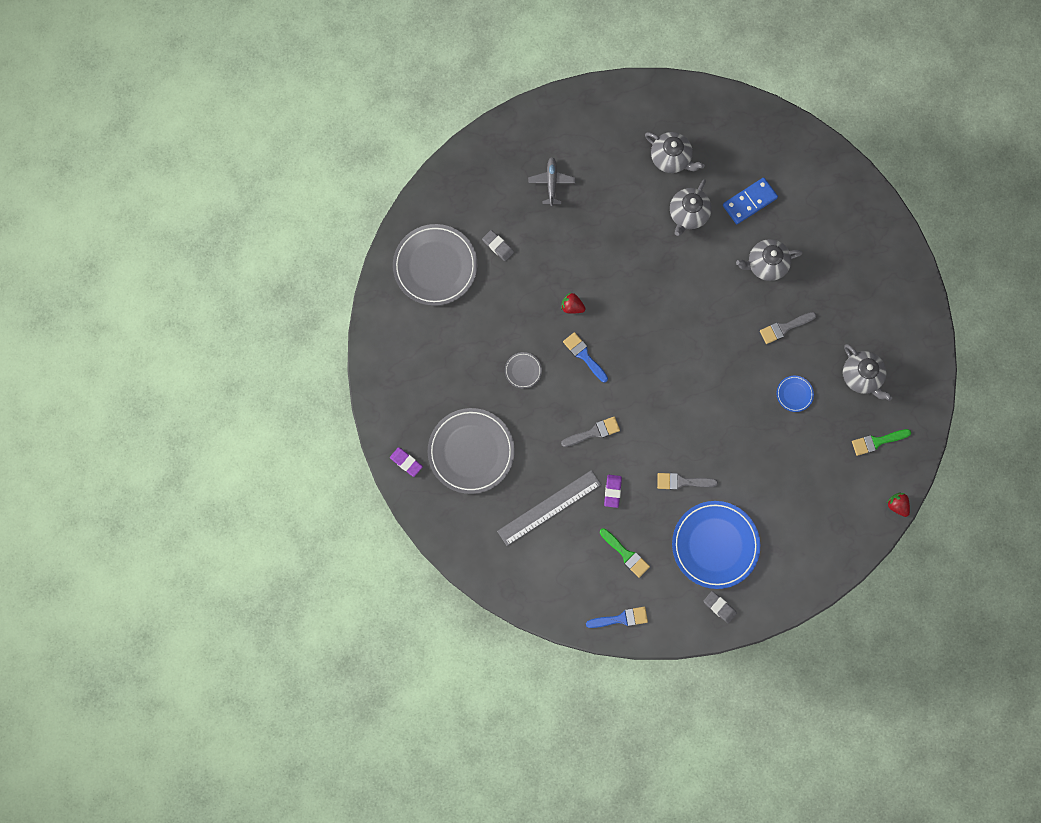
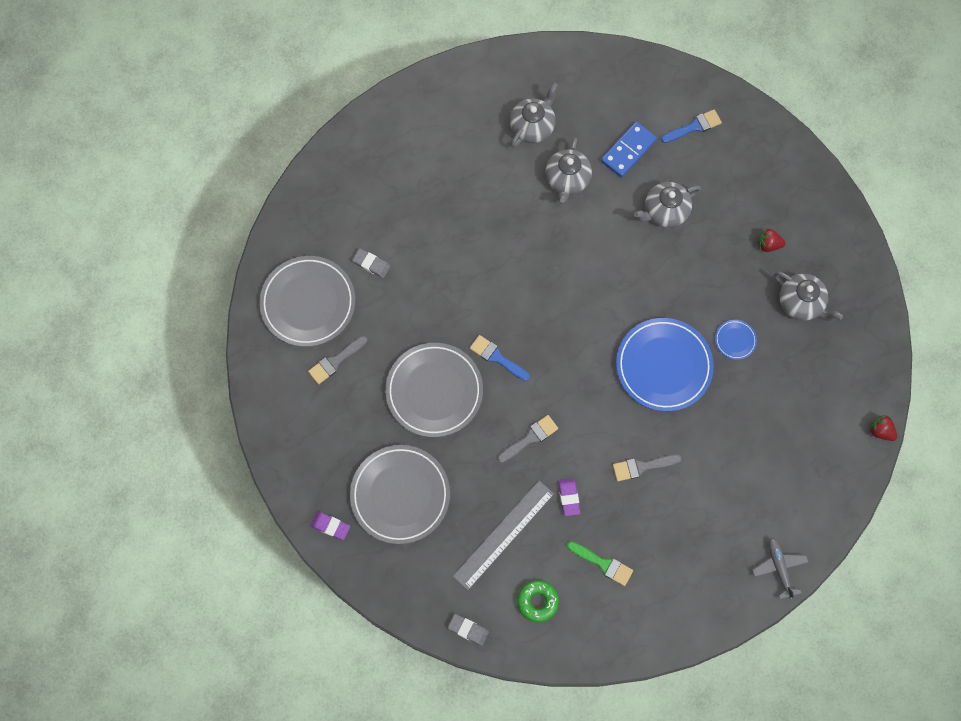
camera: 15 degrees left, 5 degrees down
grey plate [505,352,542,389] -> grey plate [385,343,483,437], size x2.31
grey plane [528,157,575,207] -> grey plane moved to [752,537,809,599]
red strawberry [561,293,585,314] -> red strawberry moved to [758,228,786,252]
blue brush [586,607,648,628] -> blue brush moved to [661,109,722,143]
grey teapot [645,132,705,173] -> grey teapot turned 75 degrees counterclockwise [510,83,558,148]
blue plate [672,501,760,589] -> blue plate moved to [616,318,714,412]
grey eraser [704,591,737,623] -> grey eraser moved to [448,614,489,646]
grey brush [760,312,816,344] -> grey brush moved to [308,336,367,384]
green brush [852,429,911,456] -> none
none -> green donut [517,580,559,623]

